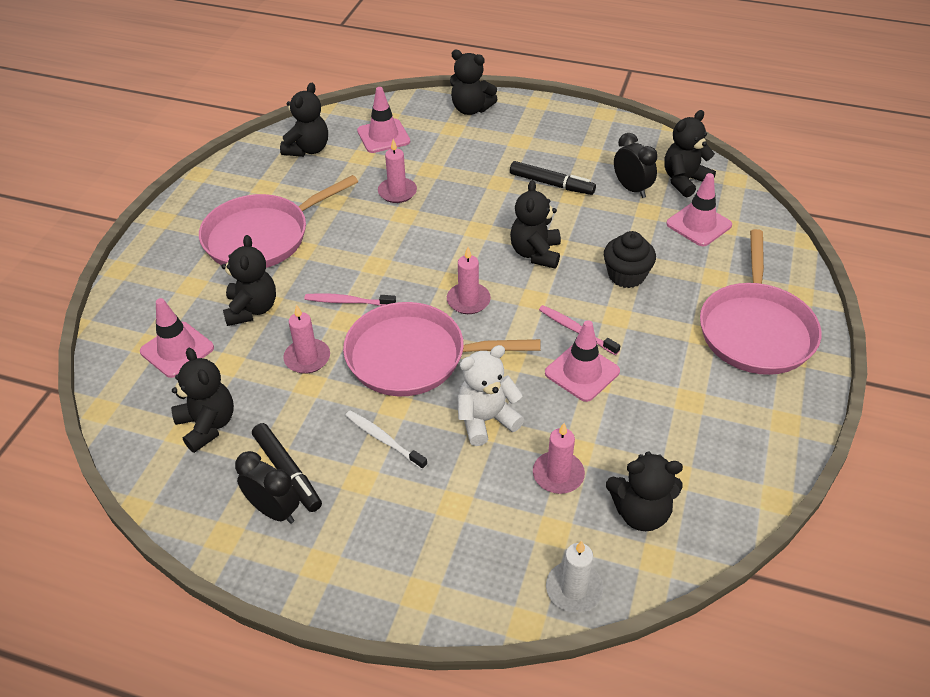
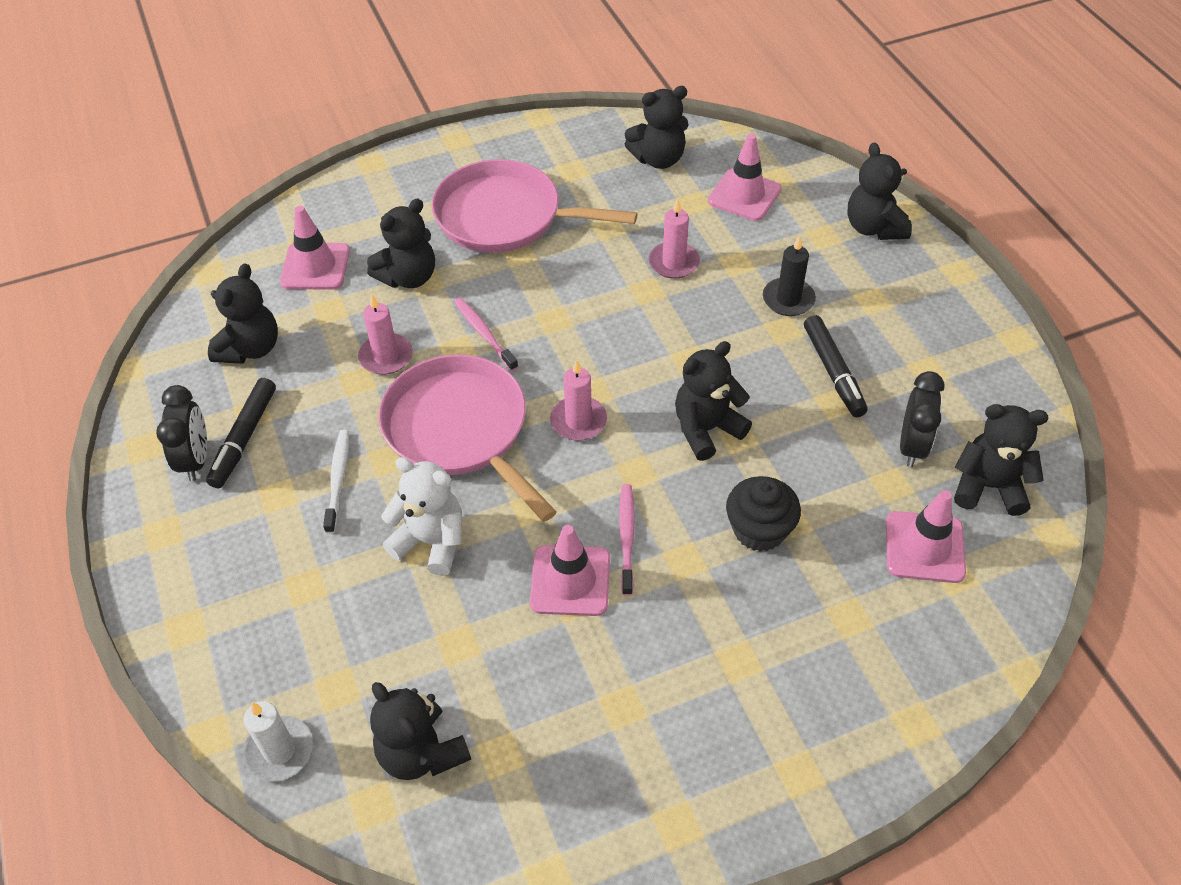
camera: 50 degrees right, 5 degrees up
pink candle [533,423,585,494] -> none
pink pan [700,229,821,375] -> none
none -> black candle [763,235,816,316]

